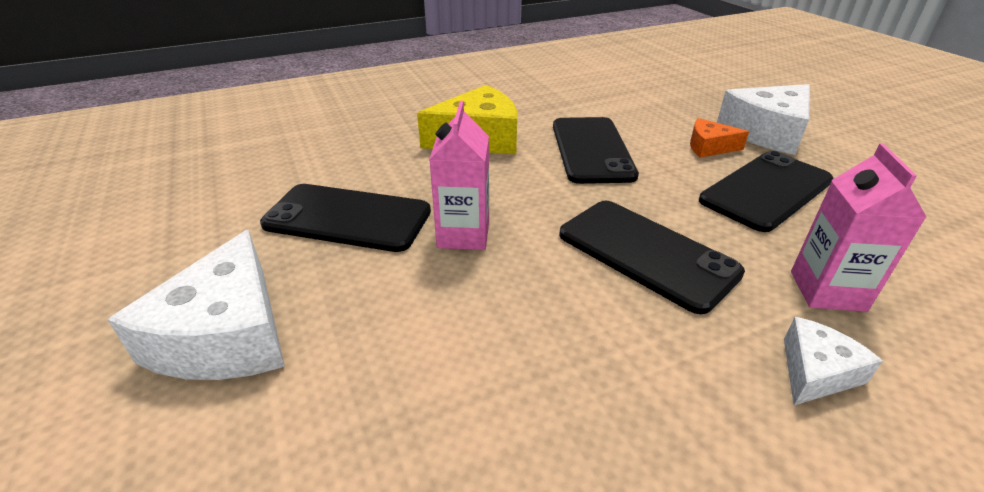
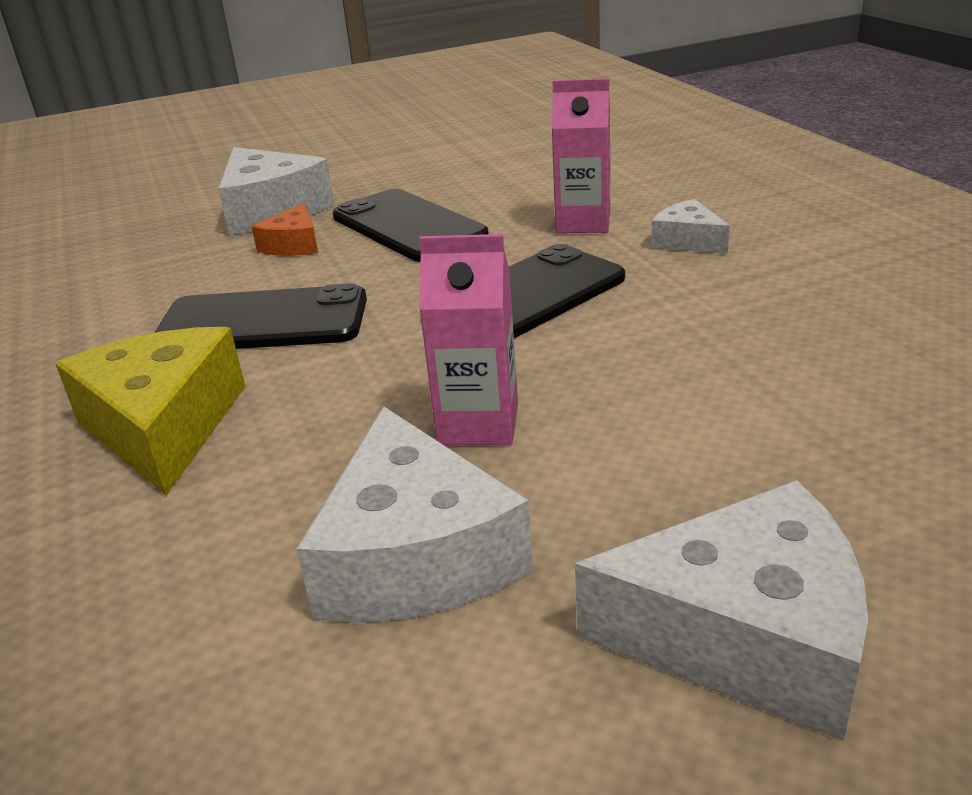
camera: 85 degrees left, 5 degrees down
black phone [260,184,431,252] -> white cheese [296,406,533,623]

